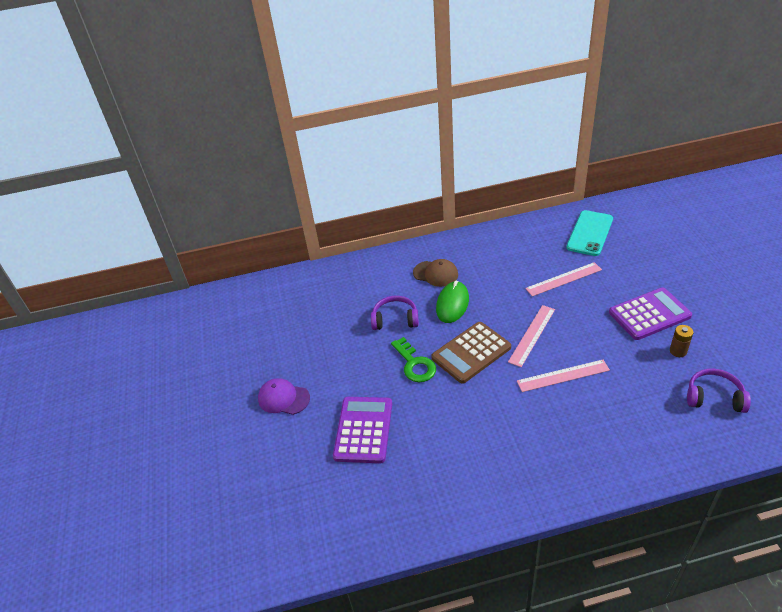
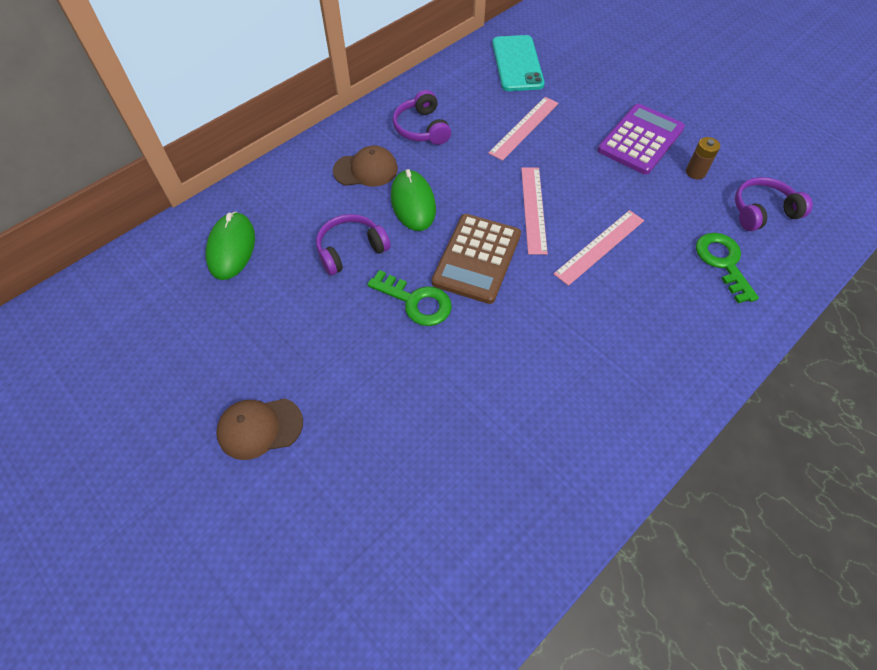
camera: 35 degrees left, 15 degrees up
purple cap [258,378,310,415] -> brown cap [216,399,303,460]
purple calculator [333,397,392,463] -> none
none -> green mouse [206,212,255,280]
none -> purple headphones [393,90,451,145]
none -> green key [696,233,759,303]

